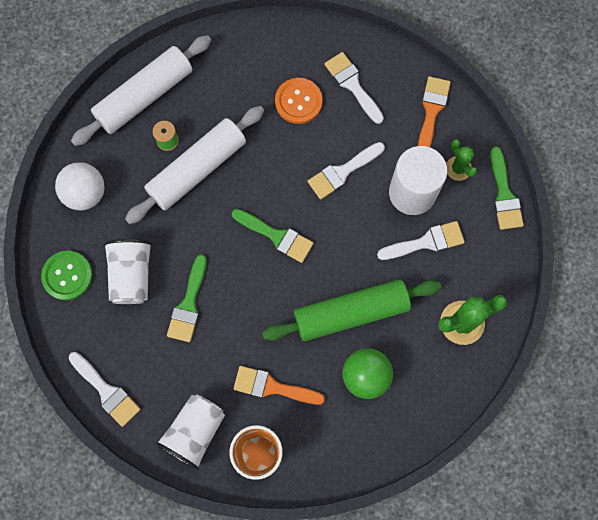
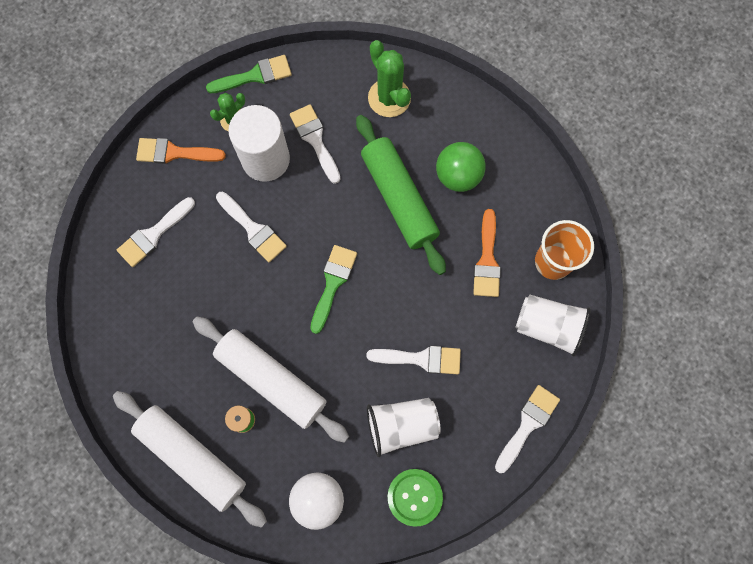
camera: 100 degrees left, 0 degrees up
green brush [167,254,207,342] -> white brush [366,346,461,374]
orange button [275,78,323,124] -> none

